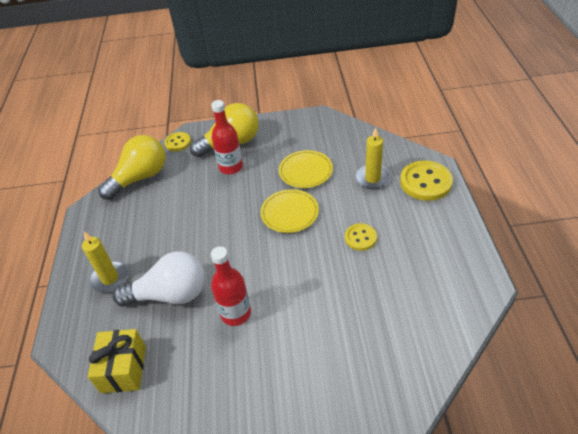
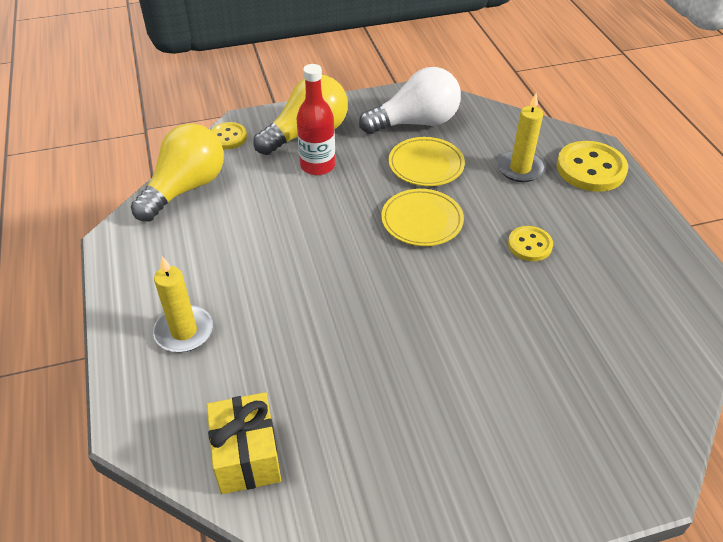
camera: 15 degrees left, 0 degrees up
white light bulb [113,251,205,307] -> white light bulb moved to [359,67,461,134]
red bottle [211,246,251,326] -> none

